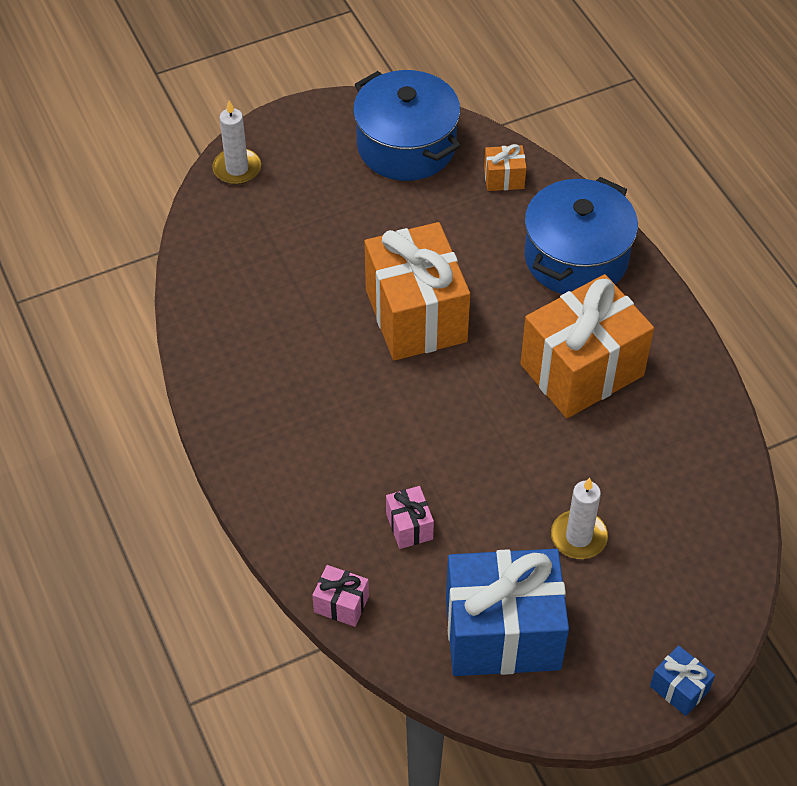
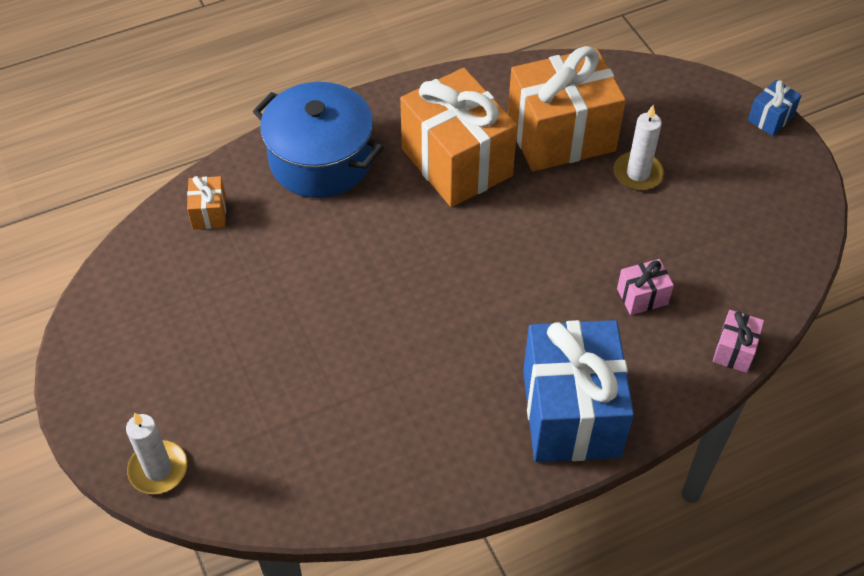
camera: 90 degrees left, 0 degrees up
blue pot [353,70,460,181] -> none
orange gift [364,222,470,360] -> orange gift moved to [508,46,626,171]
blue gift [446,549,569,676] -> blue gift moved to [523,320,634,462]

